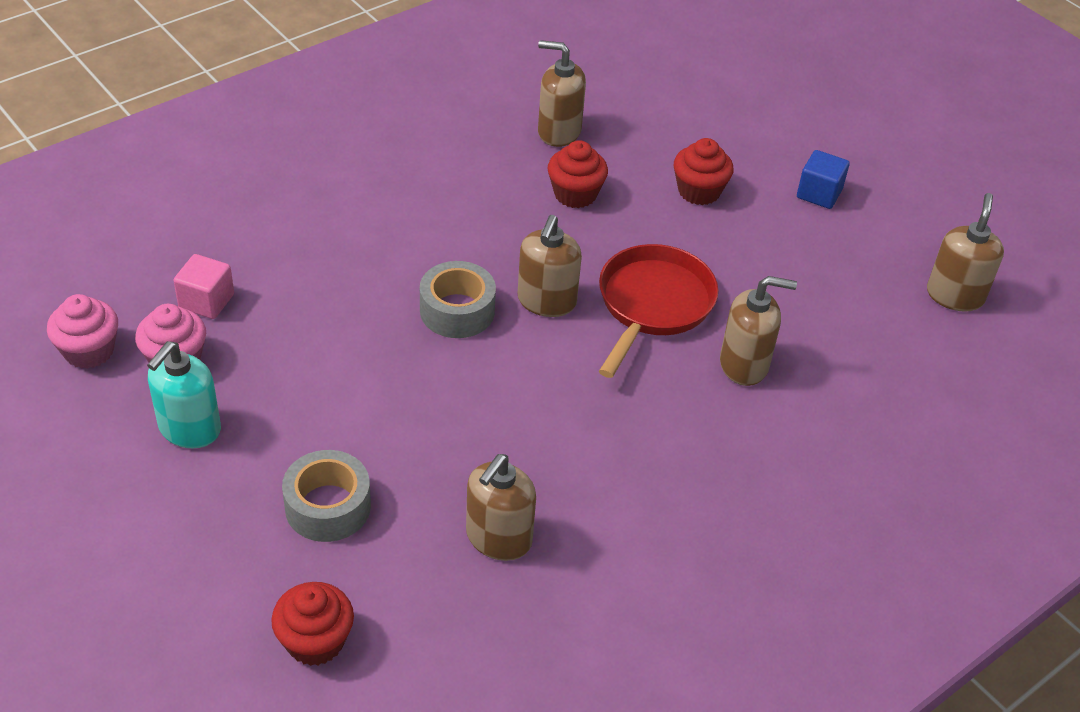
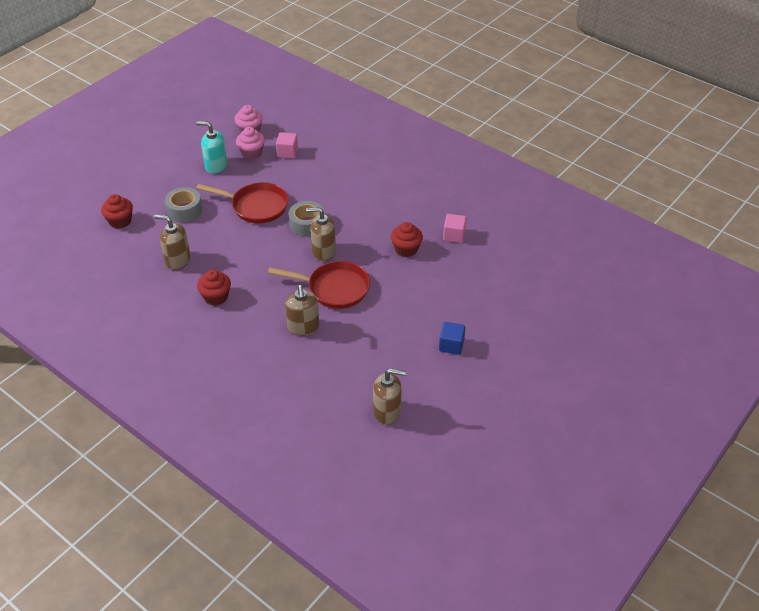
camera: 80 degrees right, 0 degrees up
brown soap dispenser [538,40,586,147] -> pink cube [443,214,466,243]
red cupcake [674,138,733,205] -> red cupcake moved to [197,269,231,306]
none -> red pan [196,182,288,223]

